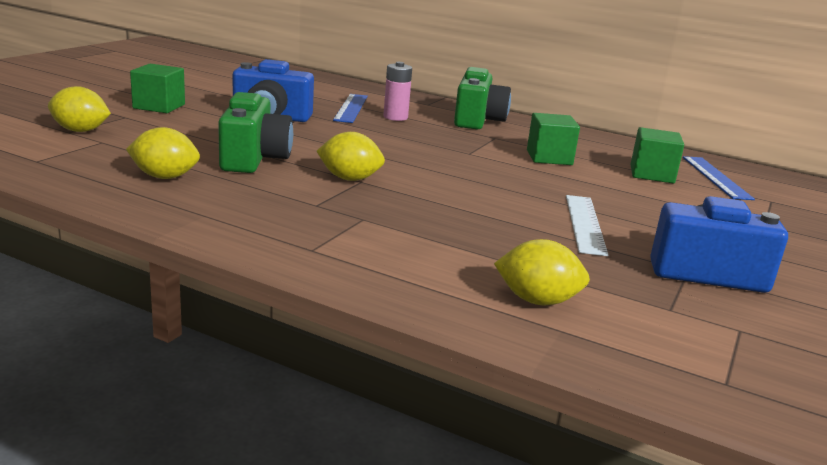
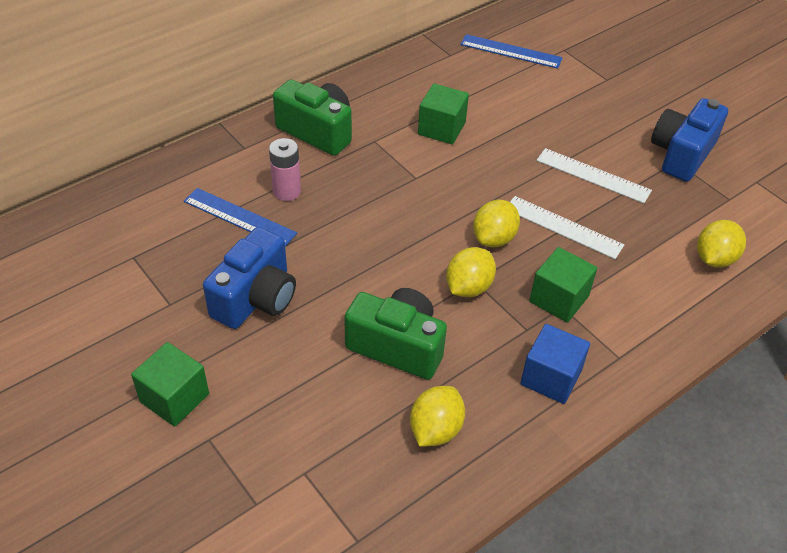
camera: 65 degrees left, 25 degrees up
yellow lemon [48,86,111,132] -> yellow lemon moved to [473,200,520,247]
green cube [631,127,684,183] -> green cube moved to [529,247,597,323]
none -> white ruler [510,196,624,259]
none -> blue cube [520,324,590,404]

